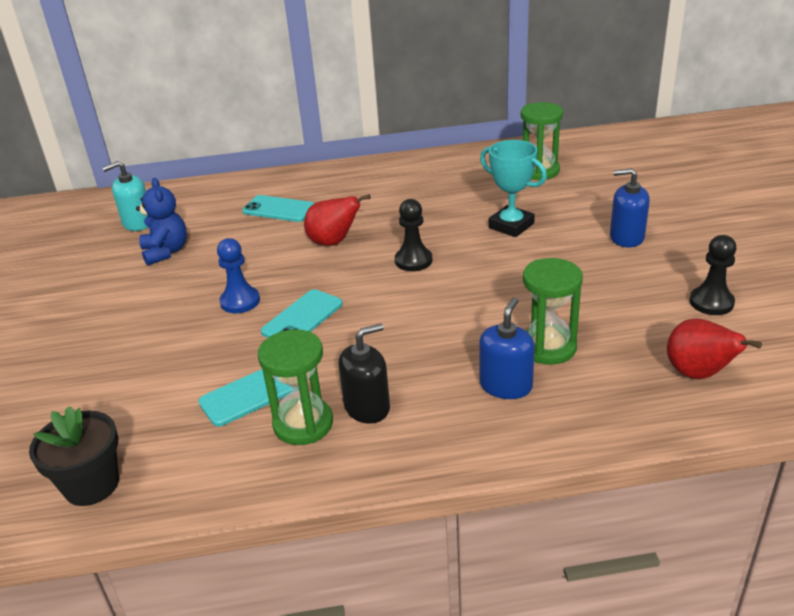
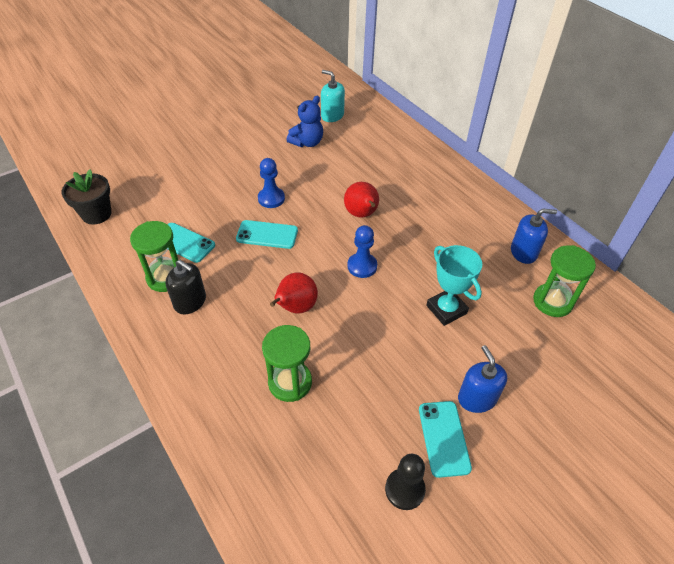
camera: 60 degrees right, 15 degrees up
turquoise phone [242,195,314,222] -> turquoise phone moved to [419,401,472,478]
black pawn [395,199,433,271] -> blue pawn [347,225,377,278]
blue soap dispenser [479,297,535,399] -> blue soap dispenser moved to [511,208,557,264]
turquoise trophy [480,140,547,237] -> turquoise trophy turned 45 degrees counterclockwise [426,245,482,326]
red pear [667,318,762,379] -> red pear moved to [270,272,318,314]

